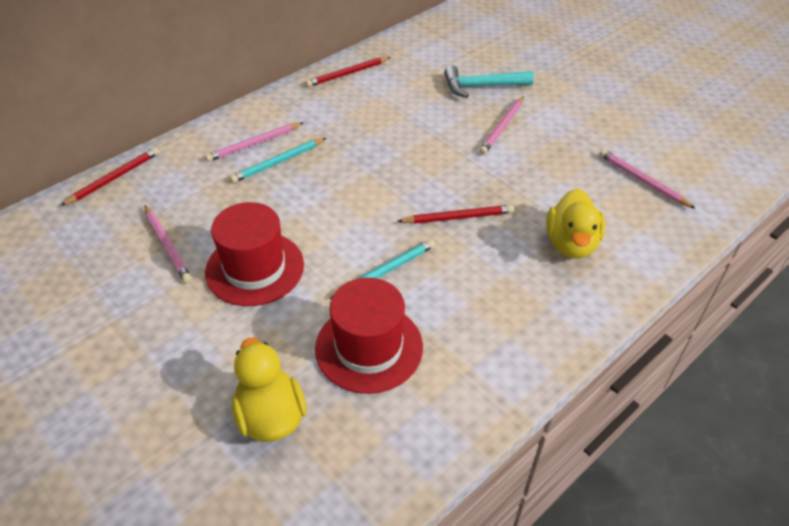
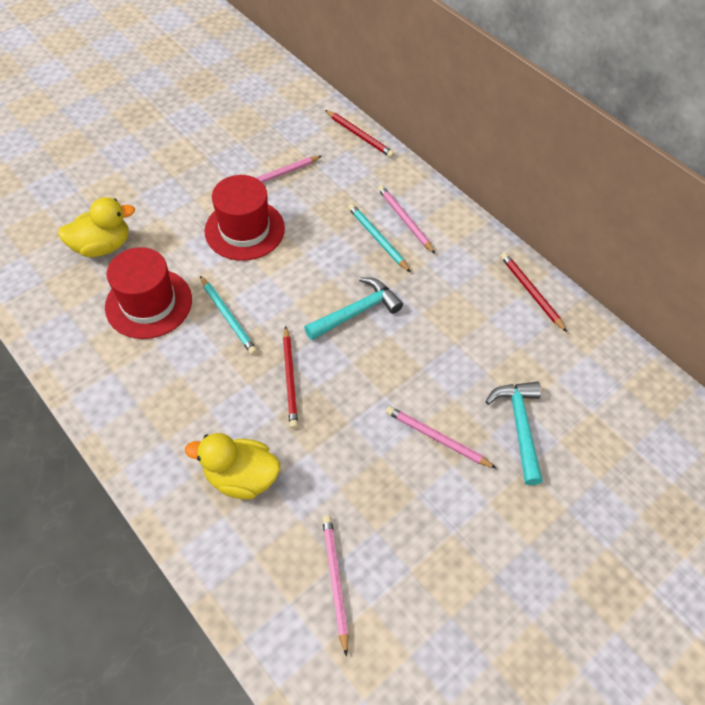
camera: 90 degrees right, 10 degrees up
pink pencil [599,149,696,209] -> pink pencil turned 60 degrees counterclockwise [322,516,349,657]
none -> turquoise hammer [304,277,403,340]

